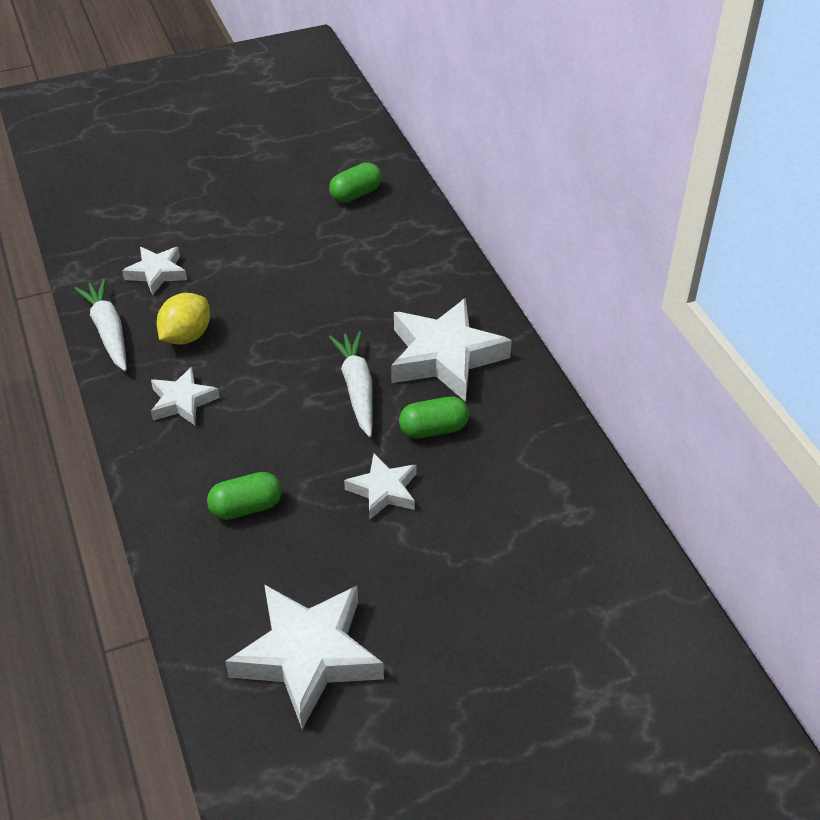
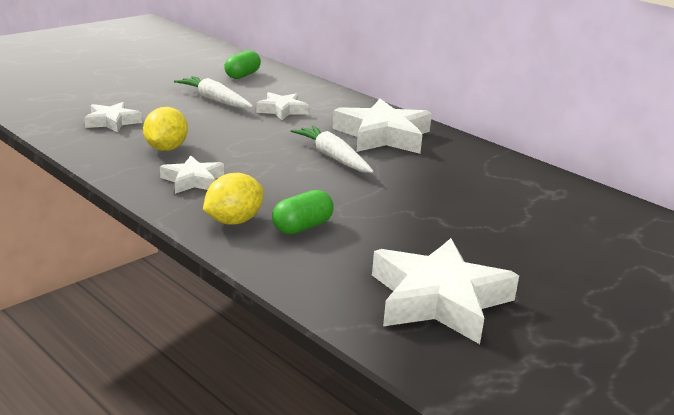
camera: 25 degrees left, 20 degrees down
white carrot [74,279,127,371] -> white carrot moved to [174,76,253,109]
white star [344,453,416,520] -> white star moved to [256,92,308,120]
green capsule [399,397,469,439] -> none
none -> yellow lemon [203,173,264,225]

